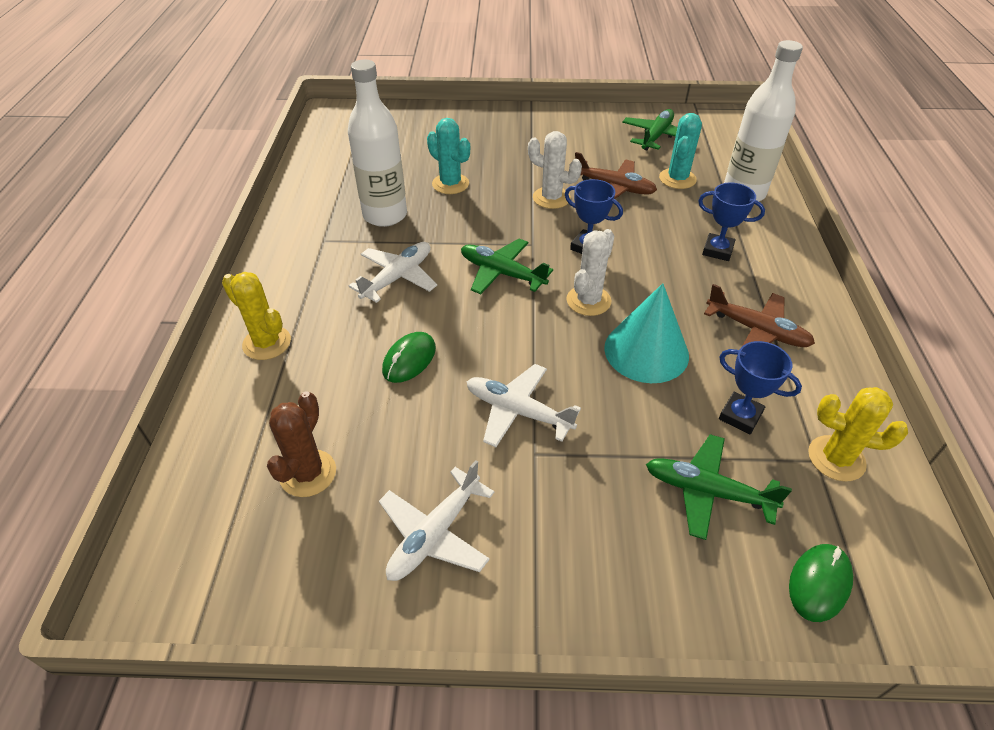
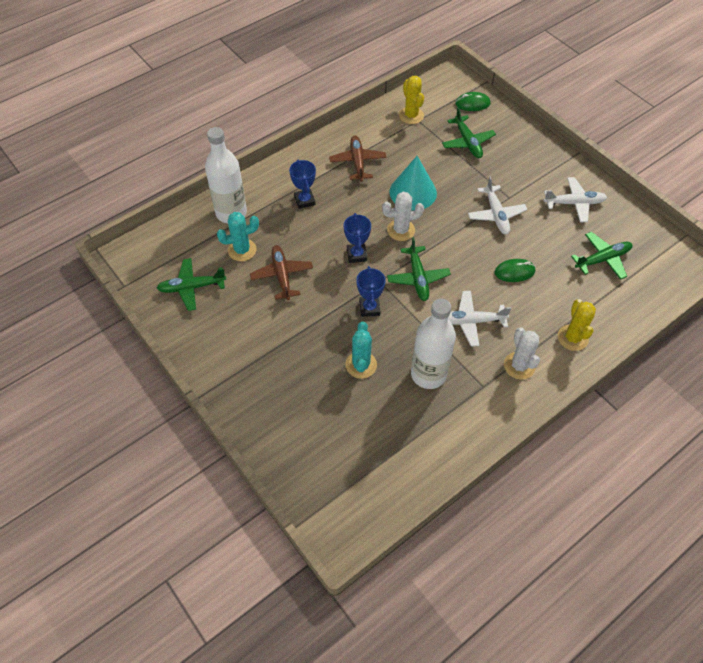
camera: 130 degrees left, 10 degrees up
brown cactus [267,391,336,497] -> green plane [571,232,633,280]
white cactus [528,131,582,209] -> white cactus moved to [504,327,540,380]
blue trophy [719,341,802,434] -> blue trophy moved to [356,266,386,317]

